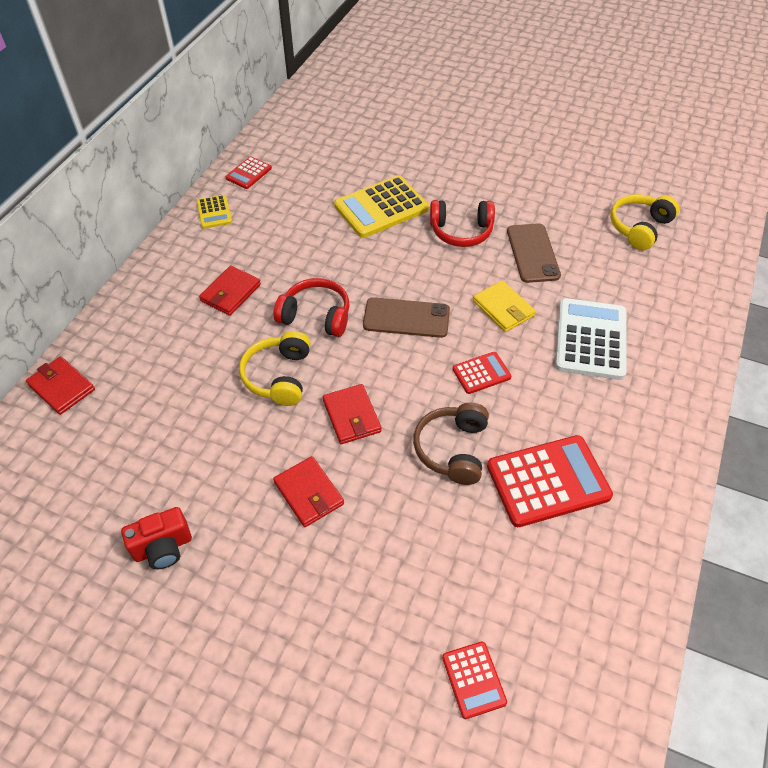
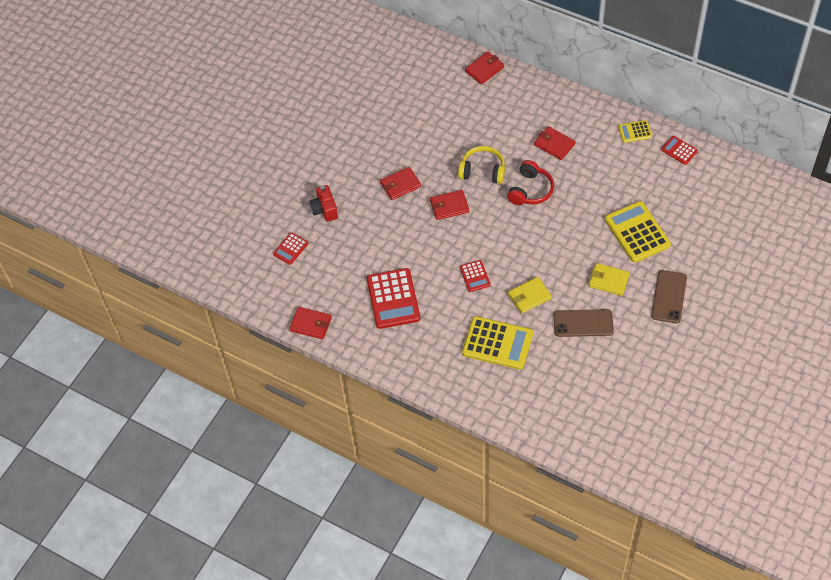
camera: 100 degrees right, 5 degrees up
red camera [121,507,192,569] -> red camera moved to [309,185,338,222]
brown phone [363,297,450,338] -> brown phone moved to [651,270,687,323]
brown headphones [413,403,489,485] -> none
red headphones [430,200,495,247] -> yellow wallet [588,263,630,296]
red calculator [442,642,507,719] -> red calculator turned 45 degrees counterclockwise [273,232,308,265]
white calculator [555,298,627,380] -> yellow calculator [462,316,533,370]
yellow headphones [610,194,679,250] -> none
none -> red wallet [289,307,332,339]

